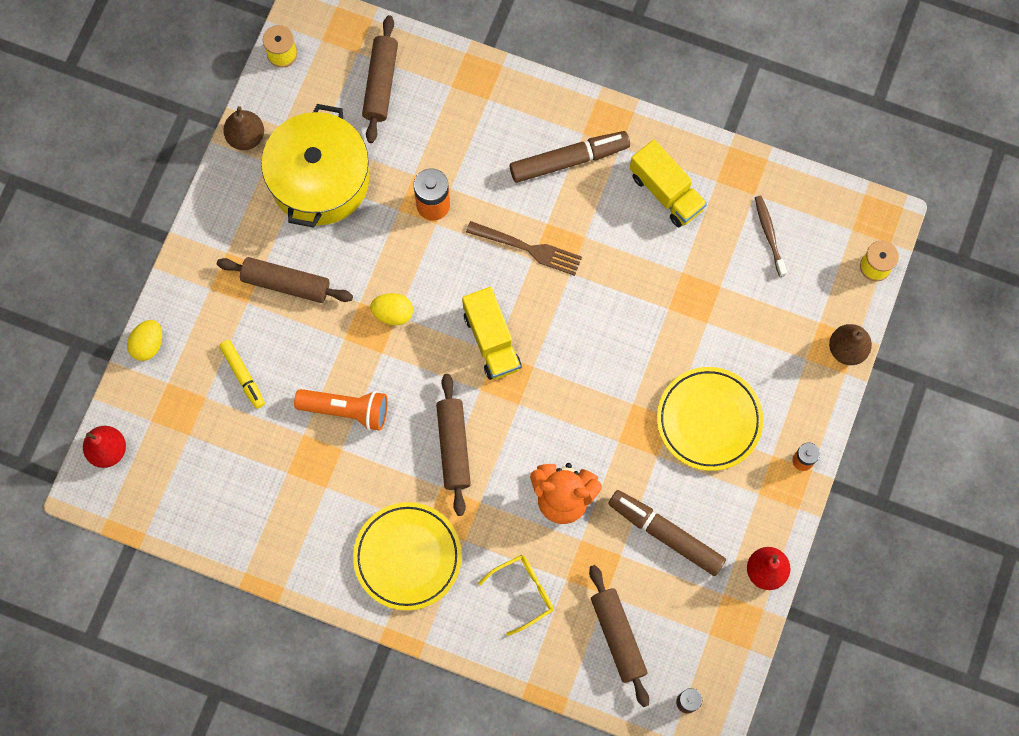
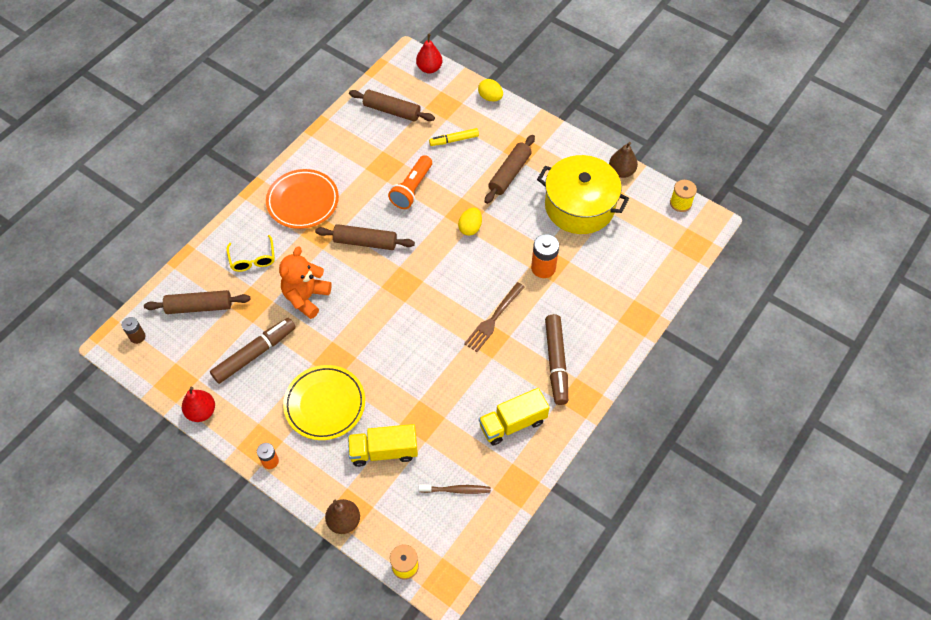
camera: 105 degrees right, 15 degrees down
yellow plate [353,502,462,611] -> orange plate [266,169,339,229]
brown rolling pin [362,15,398,143] -> brown rolling pin moved to [349,90,435,122]
yellow truck [462,287,522,380] -> yellow truck moved to [348,424,418,467]

